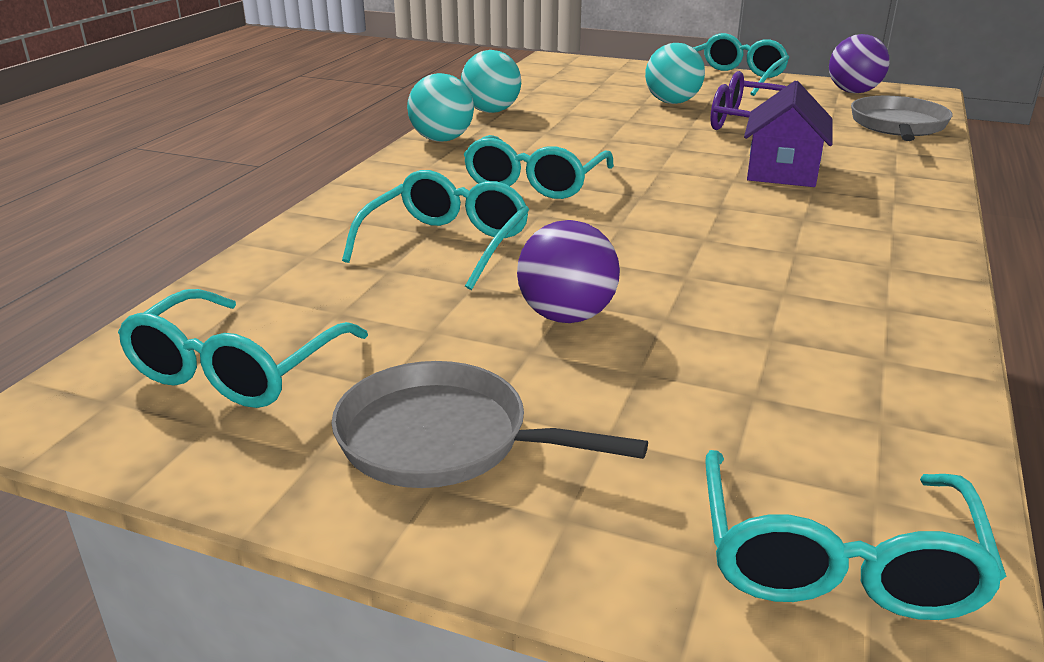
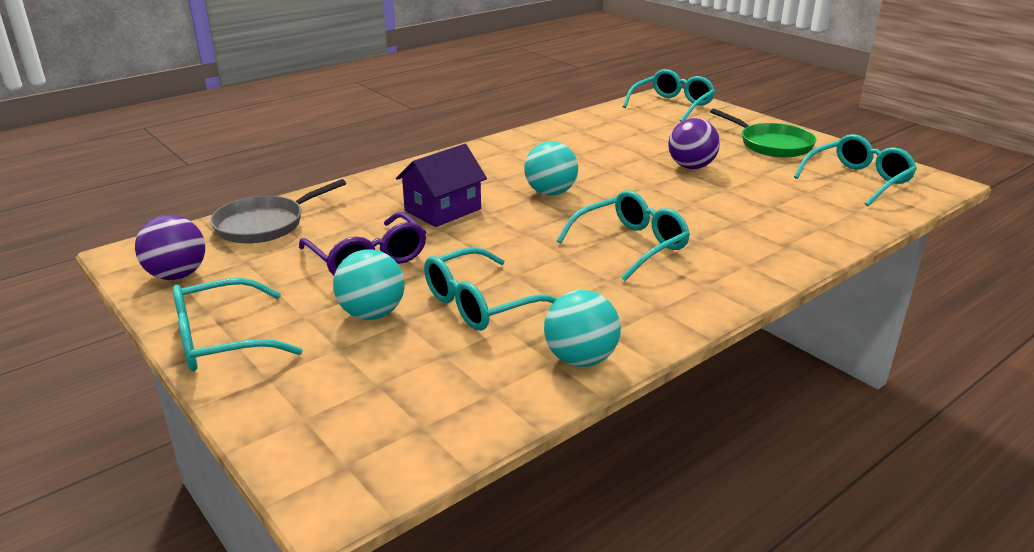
camera: 150 degrees left, 0 degrees up
grey pan [332,361,648,488] -> green pan [710,108,816,157]
turquoise glasses [342,170,529,290] -> turquoise glasses moved to [424,247,557,331]
turquoise ball [407,73,474,142] -> turquoise ball moved to [524,141,578,196]

